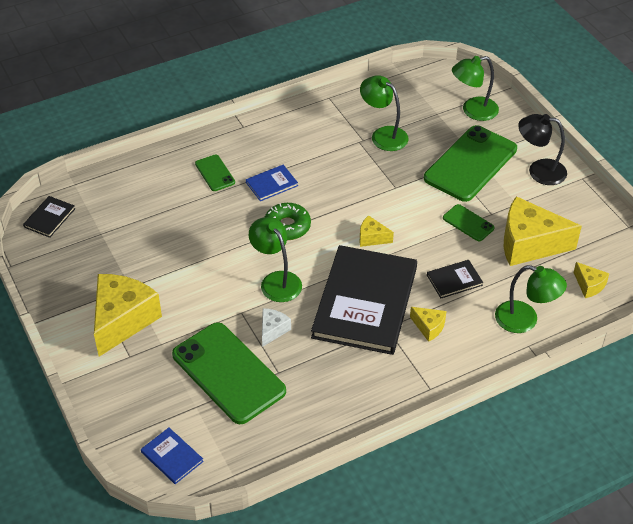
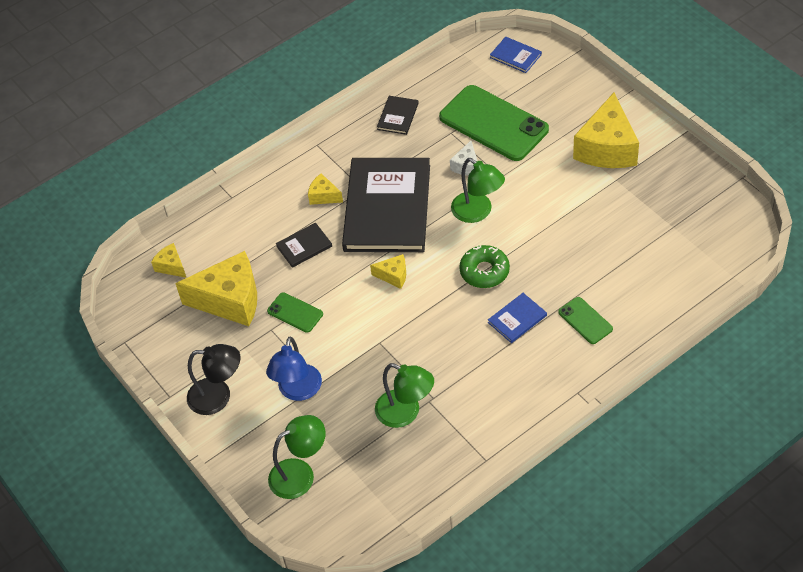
camera: 175 degrees right, 5 degrees up
black book [23,196,75,238] -> black book moved to [377,96,419,135]
green phone [424,125,517,202] -> blue lamp [266,337,322,401]
green lamp [495,265,567,333] -> none

